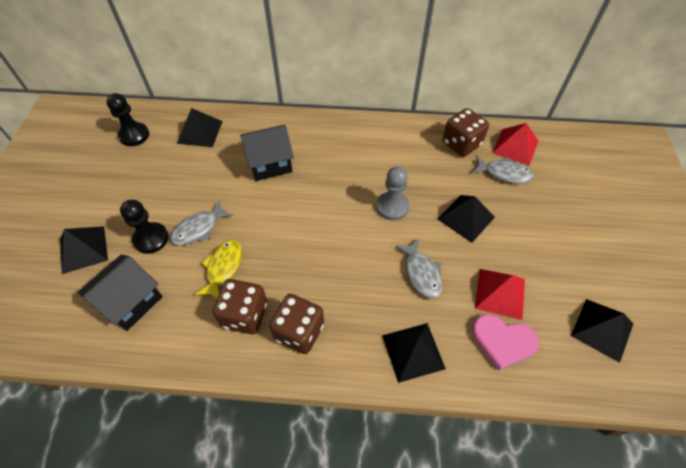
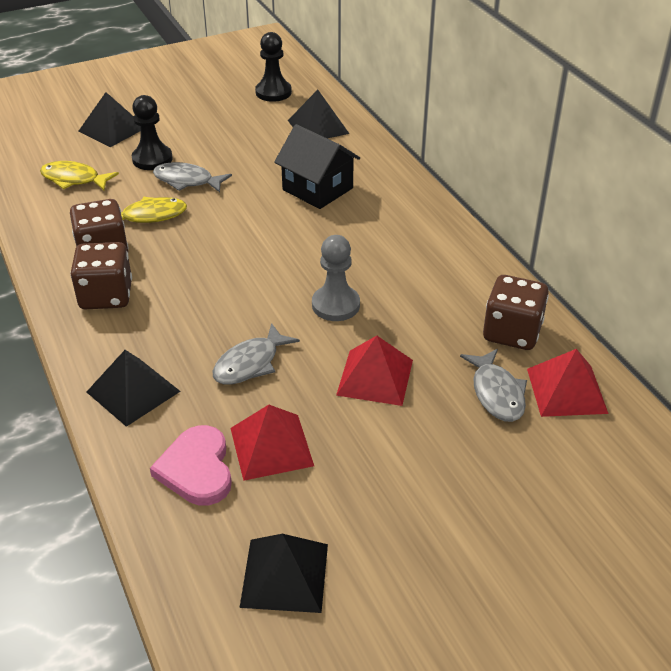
camera: 60 degrees right, 15 degrees down
black house [77,255,163,331] -> yellow fish [40,161,119,190]
black pyramid [438,195,495,243] -> red pyramid [336,336,413,406]

